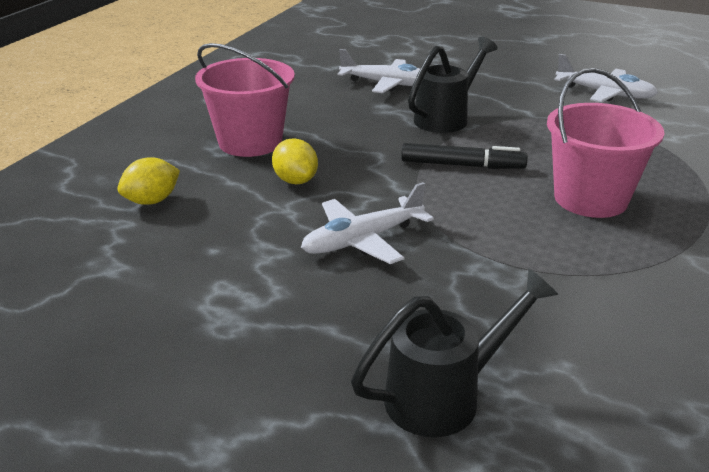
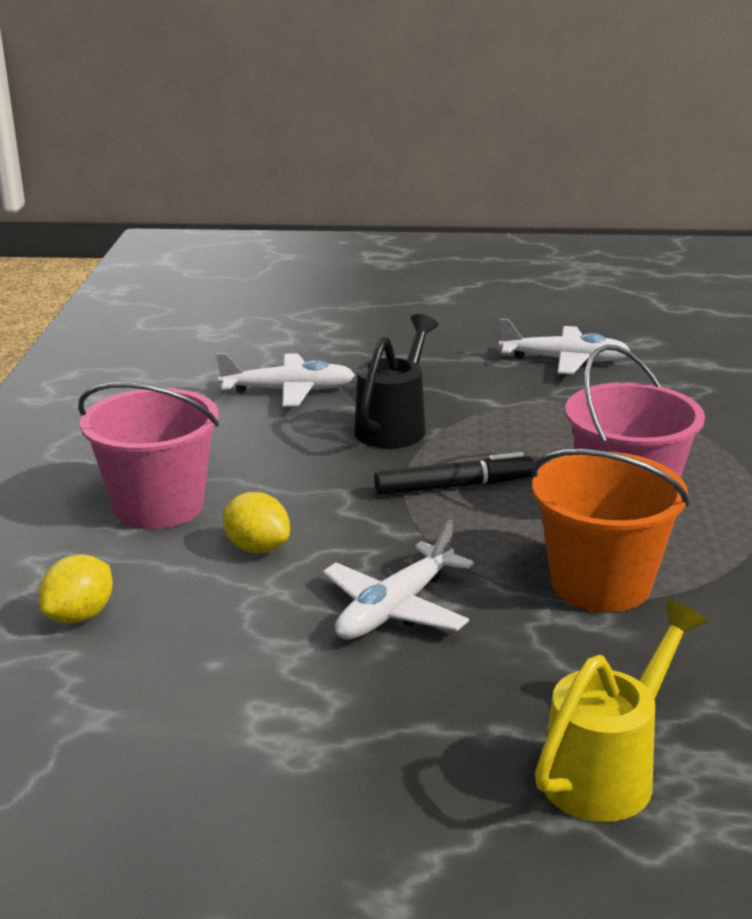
camera: 20 degrees left, 5 degrees down
black watering can [351,269,558,437] -> yellow watering can [535,600,707,822]
none -> orange bucket [531,449,690,612]

